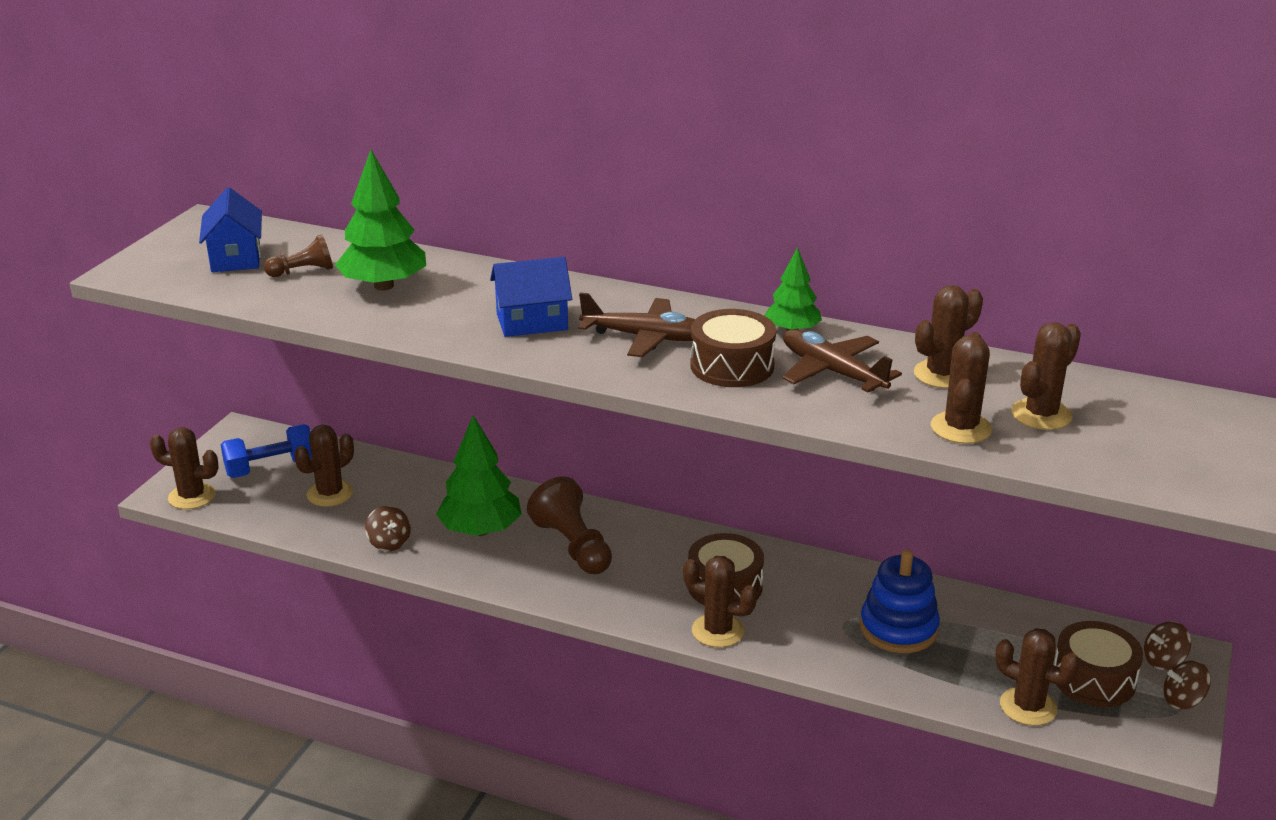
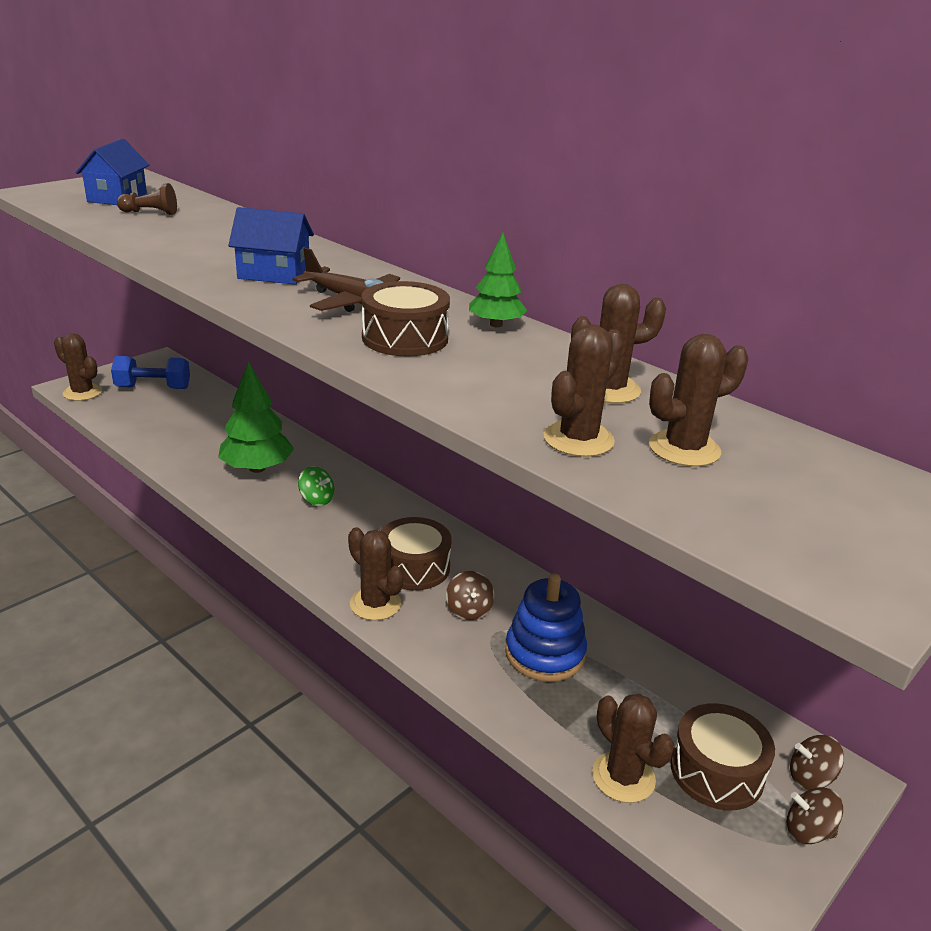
camera: 20 degrees right, 0 degrees up
brown cactus [294,425,354,507] -> none
green tree [335,150,426,290] -> none
brown spinning top [365,506,411,551] -> brown spinning top moved to [446,571,494,620]
brown pawn [527,476,612,574] -> green spinning top [298,466,334,506]
brown plane [782,329,902,392] -> none

